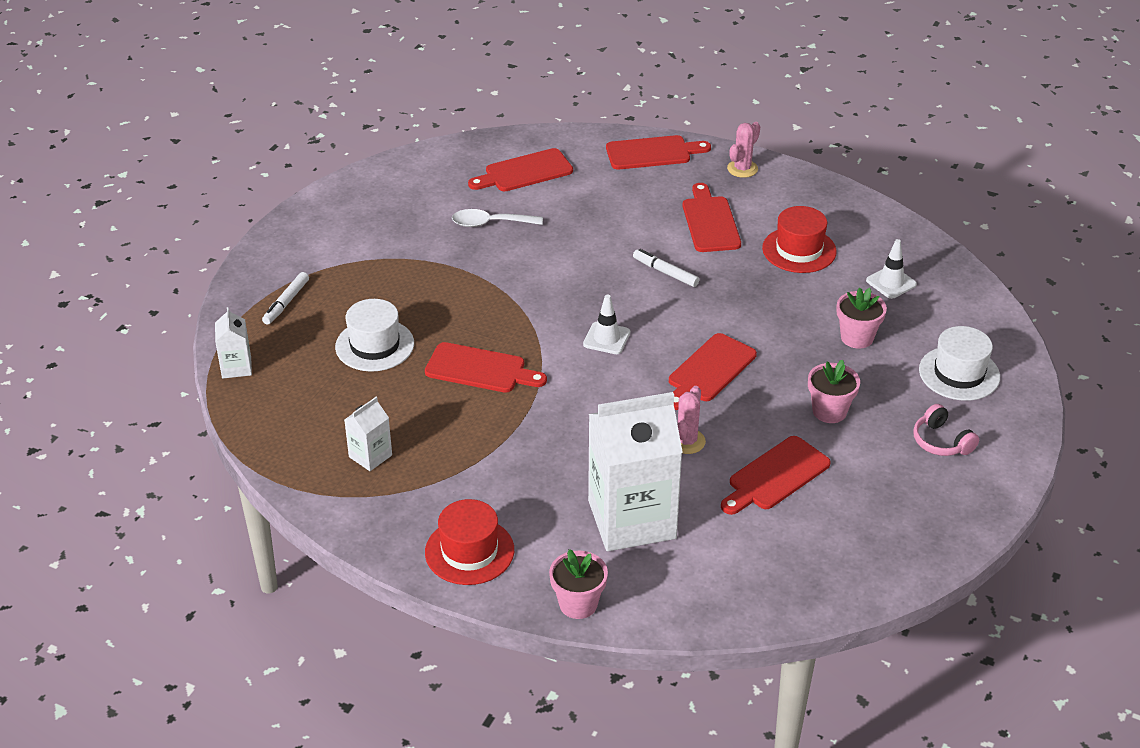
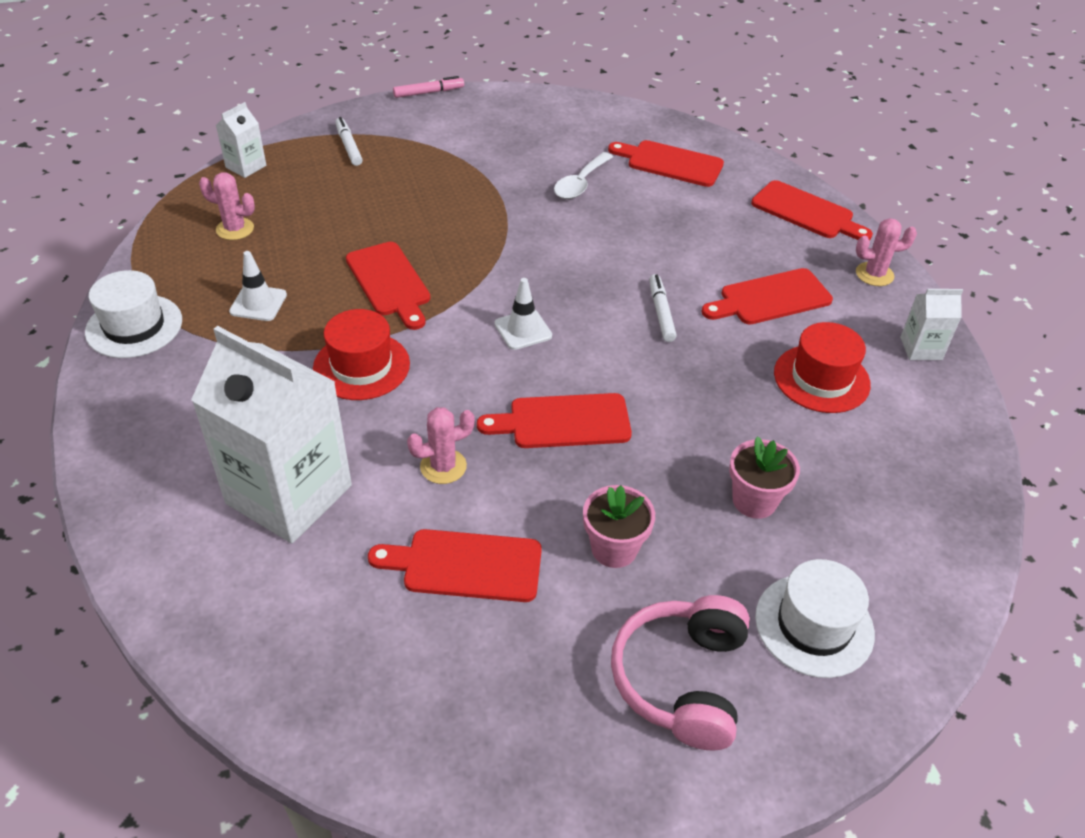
camera: 45 degrees right, 5 degrees up
white marker [262,272,309,325] -> white marker turned 90 degrees clockwise [335,117,363,166]
white hat [335,299,414,372] -> white hat moved to [85,270,182,358]
white carton [344,397,392,471] -> white carton moved to [900,289,963,360]
red hat [425,499,514,585] -> red hat moved to [313,309,410,400]
white spoon [452,209,543,227] -> white spoon turned 105 degrees counterclockwise [554,152,613,199]
pink flower pot [549,549,608,619] -> none
red cutting board [682,183,741,252] -> red cutting board turned 150 degrees counterclockwise [702,268,833,325]
white traffic cone [866,239,917,299] -> white traffic cone moved to [229,251,287,321]
pink headphones [913,404,979,456] -> pink headphones [611,595,750,751], size x1.67
none -> pink cactus [199,172,255,240]
none -> pink marker [393,76,464,98]

